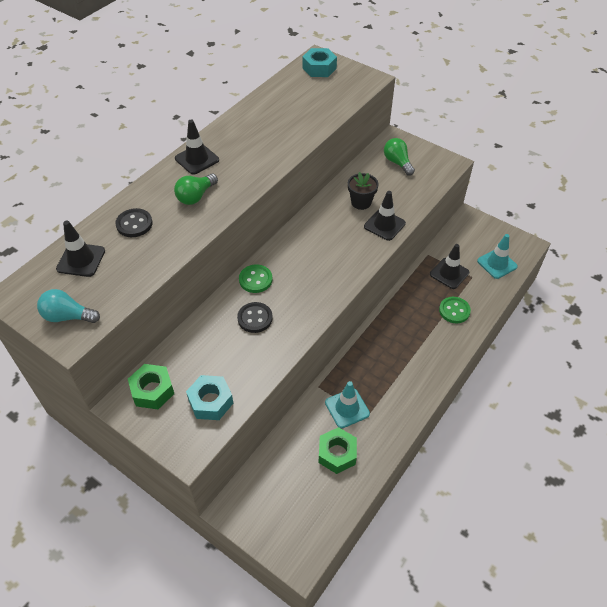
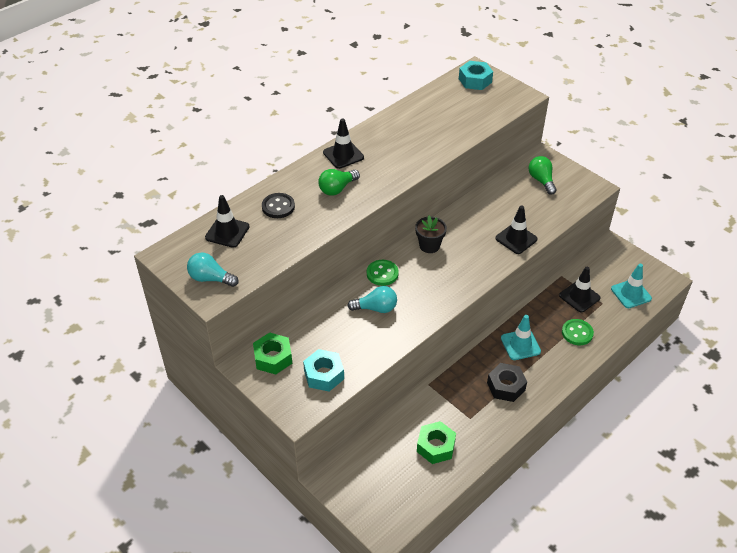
camera: 10 degrees right, 5 degrees down
black button [237,302,273,333] -> turquoise light bulb [347,286,397,313]
turquoise traffic cone [325,381,370,428] -> turquoise traffic cone moved to [501,315,541,360]
black flower pot [348,172,379,210] -> black flower pot moved to [415,216,447,253]
none -> black nut [487,363,527,402]

